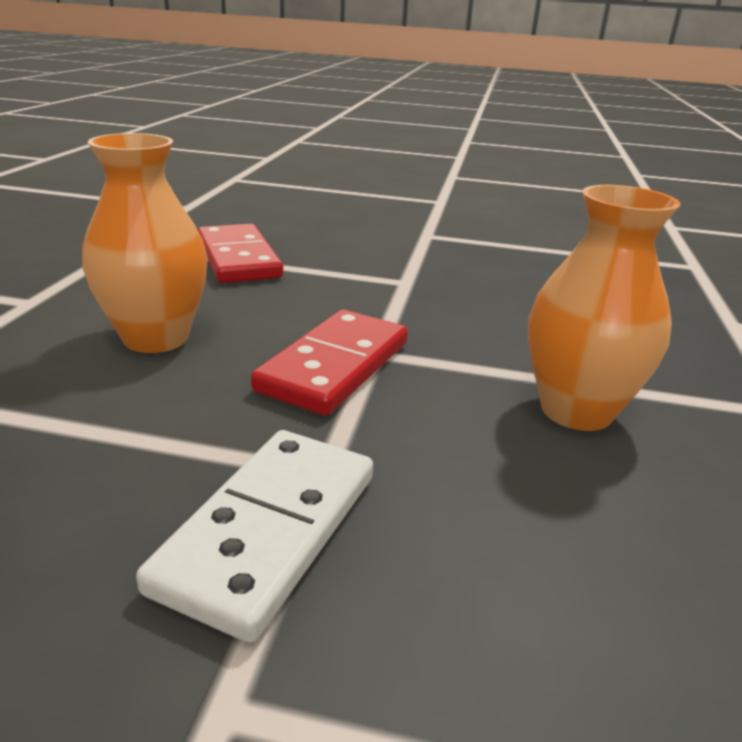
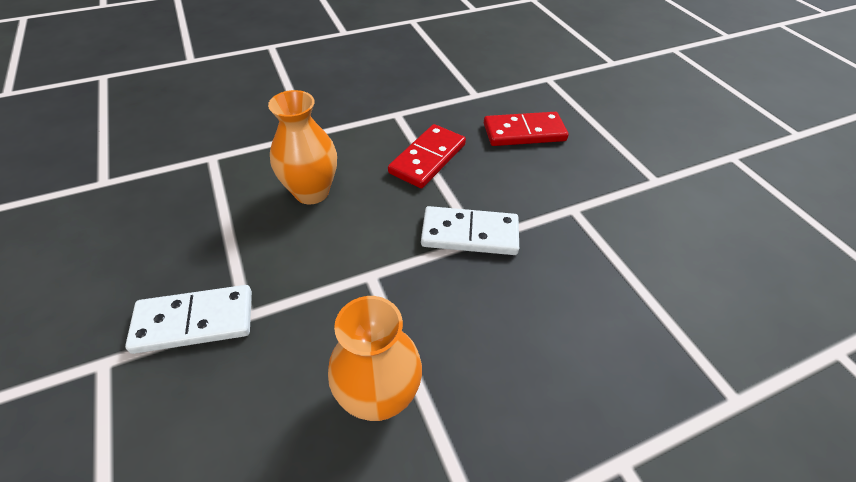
camera: 55 degrees right, 20 degrees up
red domino [251,309,408,416] -> red domino moved to [484,112,569,146]
none -> white domino [421,206,519,255]

